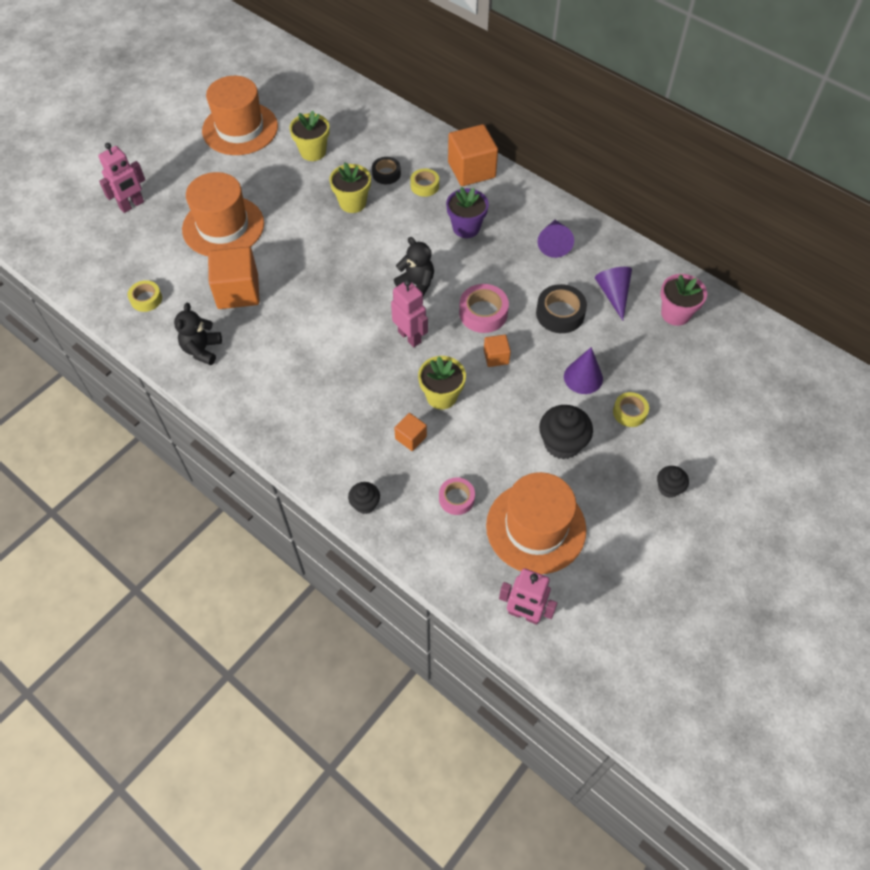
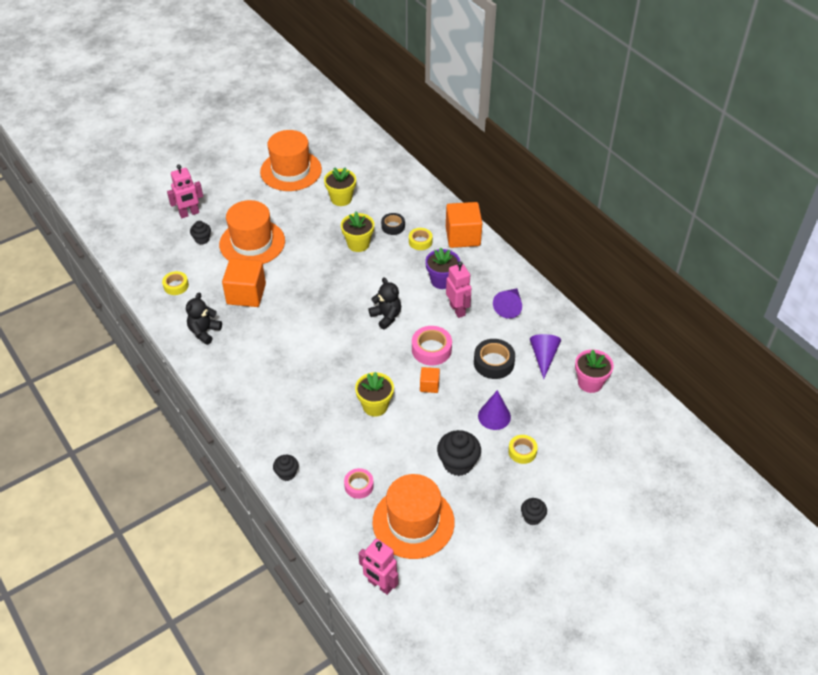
camera: 15 degrees right, 10 degrees down
pink robot [391,279,428,347] -> pink robot moved to [446,261,471,318]
orange cube [394,413,427,451] -> none
none -> black cupcake [190,221,211,245]

